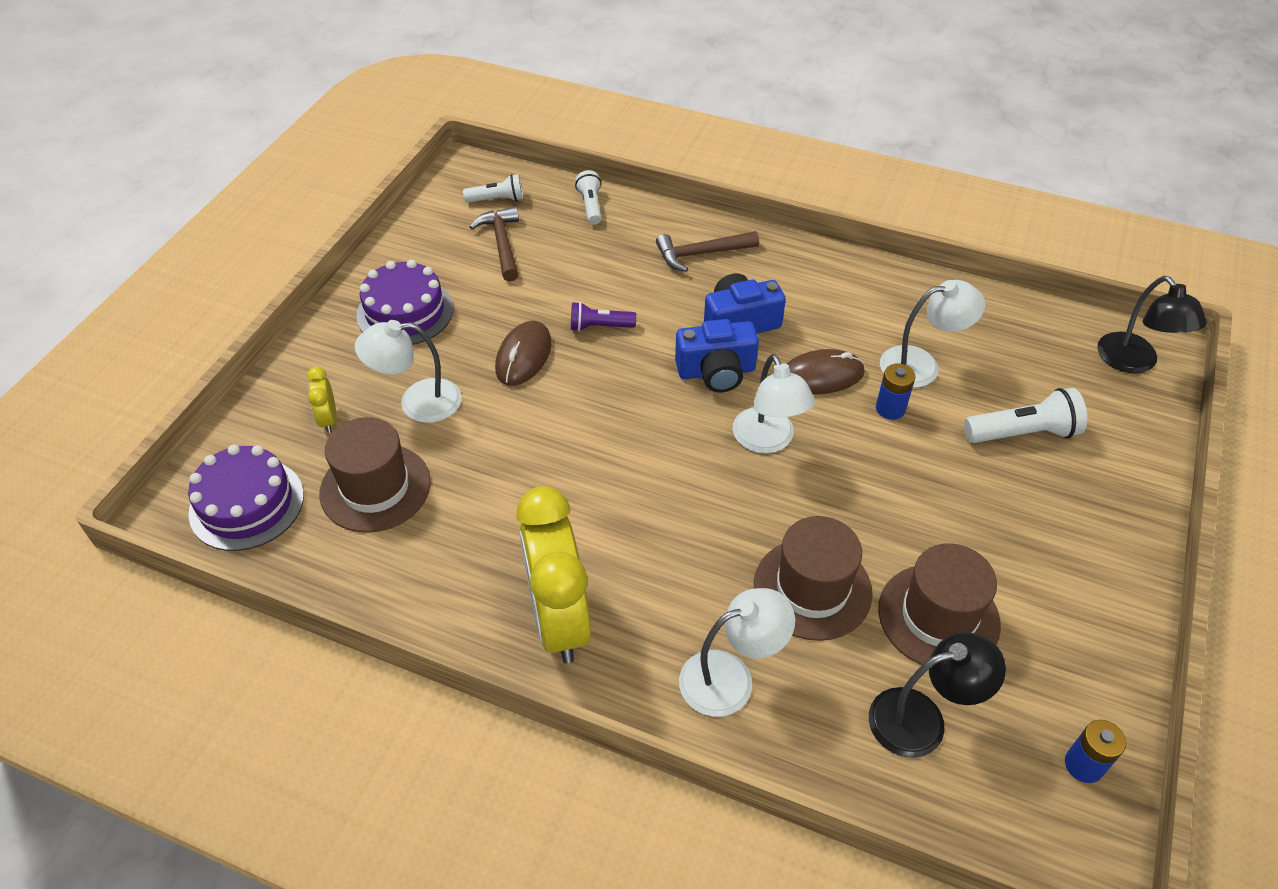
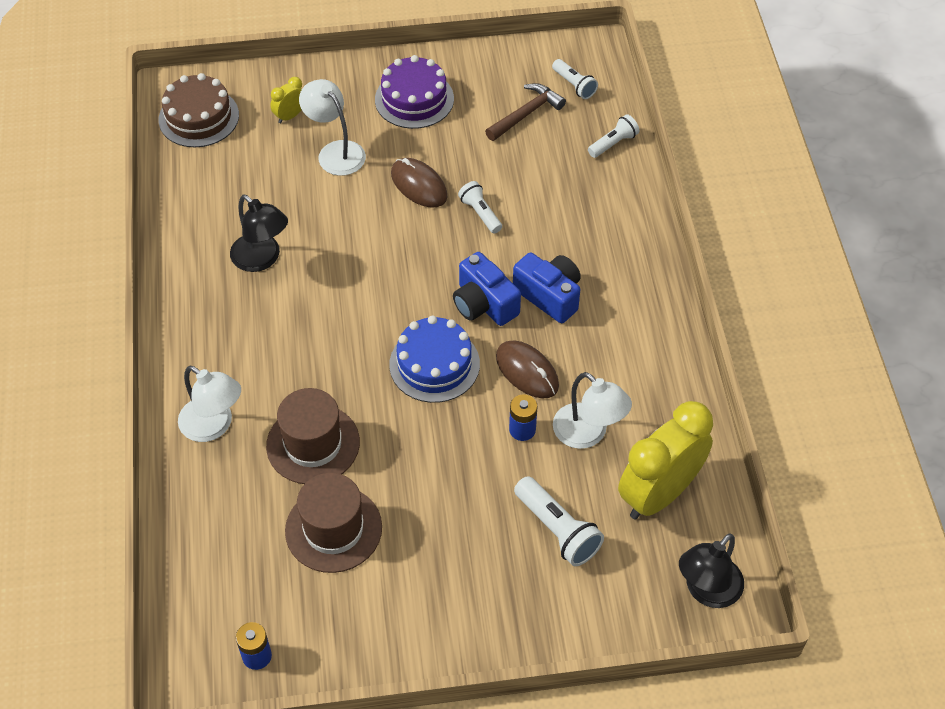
camera: 60 degrees right, 5 degrees up
purple cake [188,444,304,551] -> brown cake [159,73,239,147]
brown hat [319,417,431,533] -> none
brown mouse [495,321,552,386] -> brown mouse turned 60 degrees clockwise [391,158,448,208]
yellow clock [517,486,591,663] -> yellow clock moved to [618,401,713,519]
purple flashlight [571,302,636,332] -> white flashlight [458,181,502,234]
brown hammer [656,231,759,272] -> none
white lamp [733,354,815,454] -> blue cake [389,315,480,403]
black lamp [869,632,1006,758] -> black lamp moved to [230,195,288,272]

